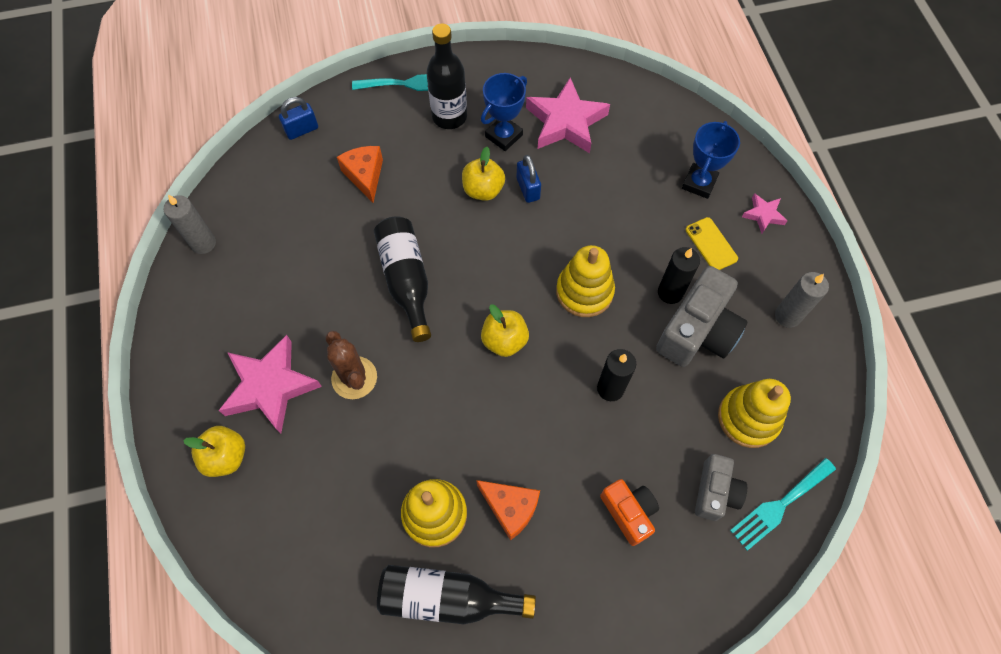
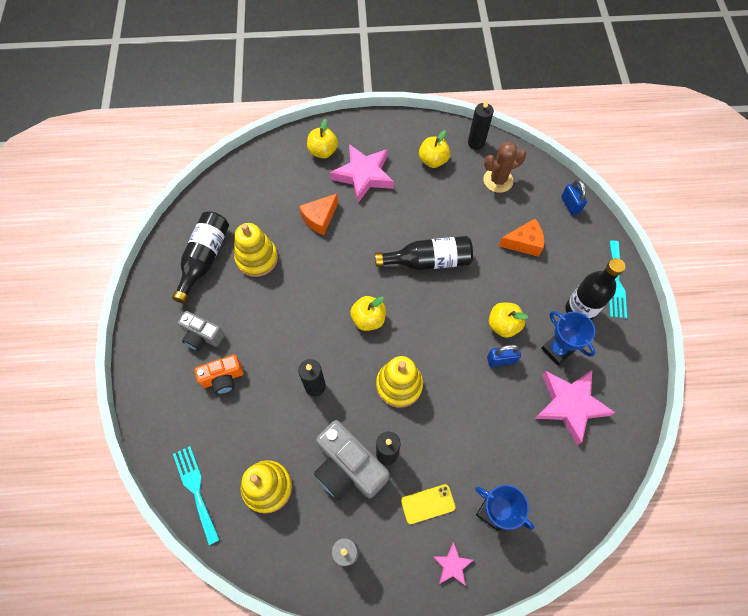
camera: 100 degrees right, 0 degrees up
grey candle [164,195,216,254] -> black candle [468,100,494,150]
brown cactus [325,331,377,399] -> brown cactus moved to [483,142,526,193]
orange cheese [476,480,540,540] -> orange cheese moved to [299,194,338,235]
grey camera [695,454,747,521] -> grey camera moved to [178,311,224,351]
none -> yellow apple [419,130,450,168]

